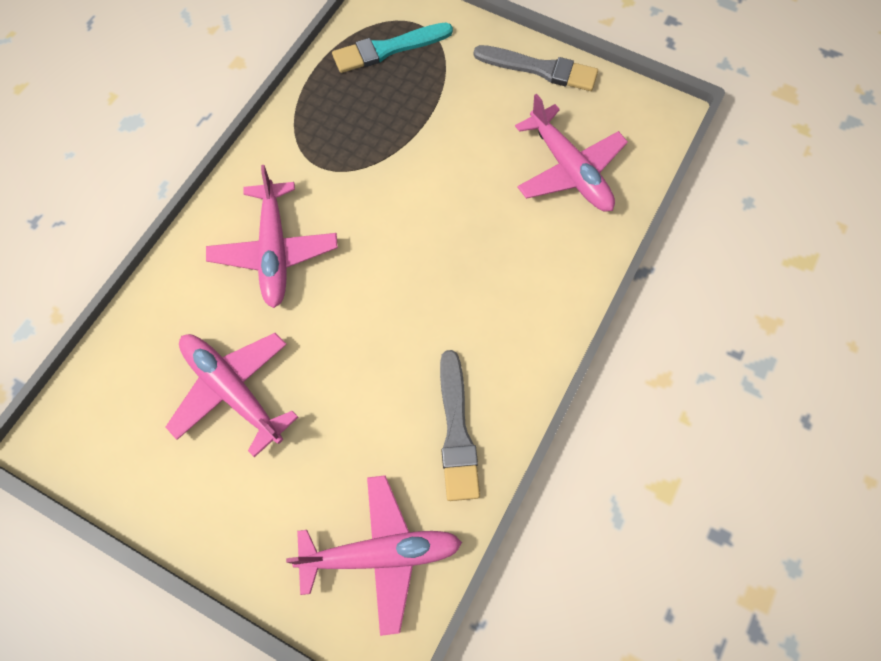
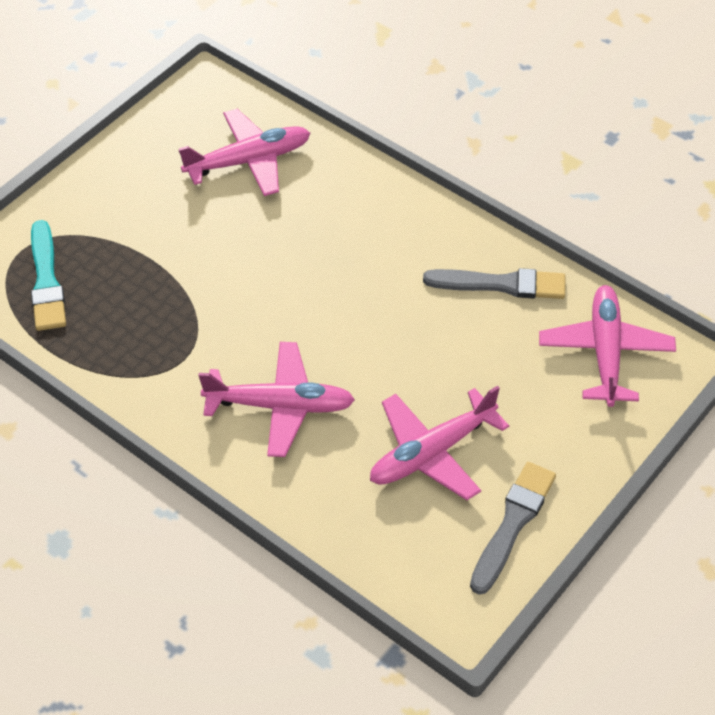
camera: 80 degrees left, 15 degrees down
grey brush [474,45,598,91] -> grey brush moved to [470,462,556,595]

